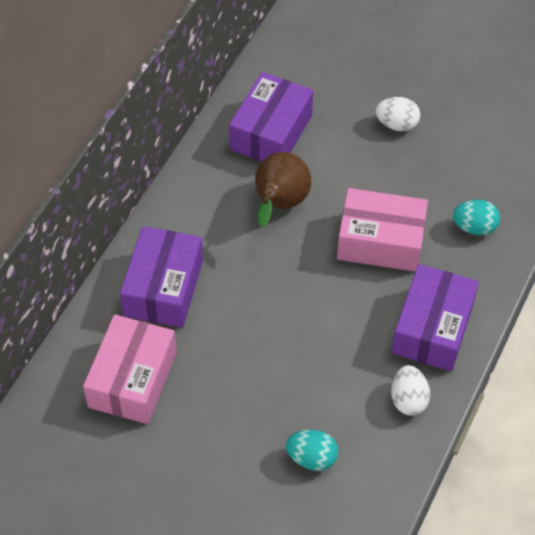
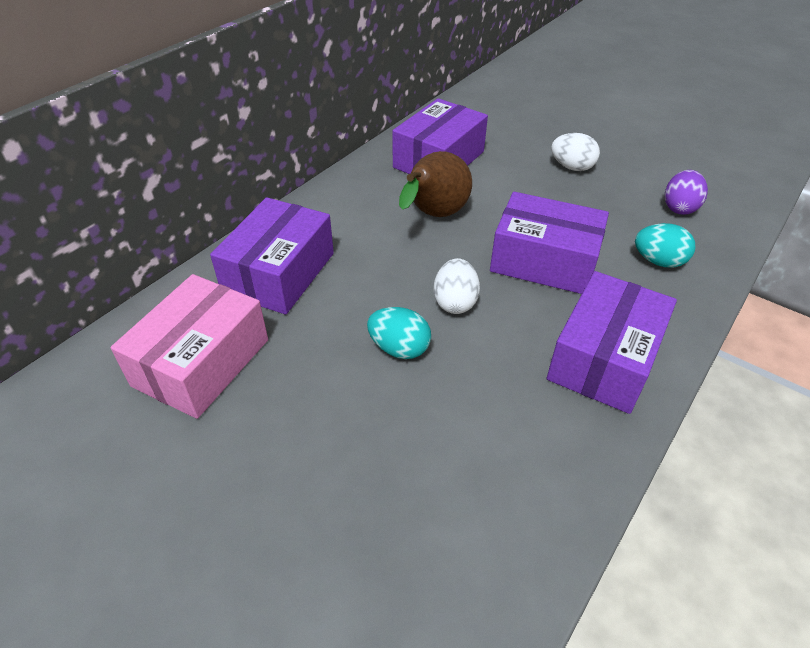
camera: 10 degrees right, 10 degrees down
turquoise egg [286,430,338,471] -> turquoise egg moved to [367,307,431,359]
pink box [337,188,428,272] -> purple box [490,192,609,294]
white egg [391,365,430,416] -> white egg moved to [433,258,480,314]
none -> purple egg [665,170,708,215]

